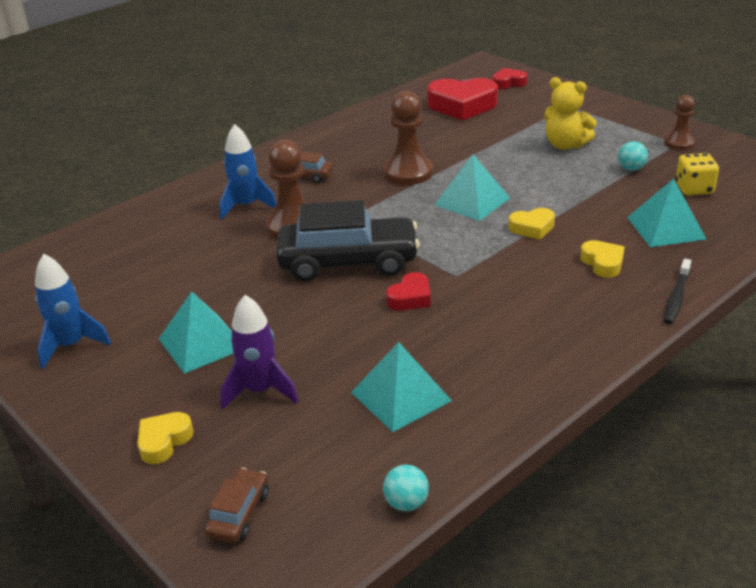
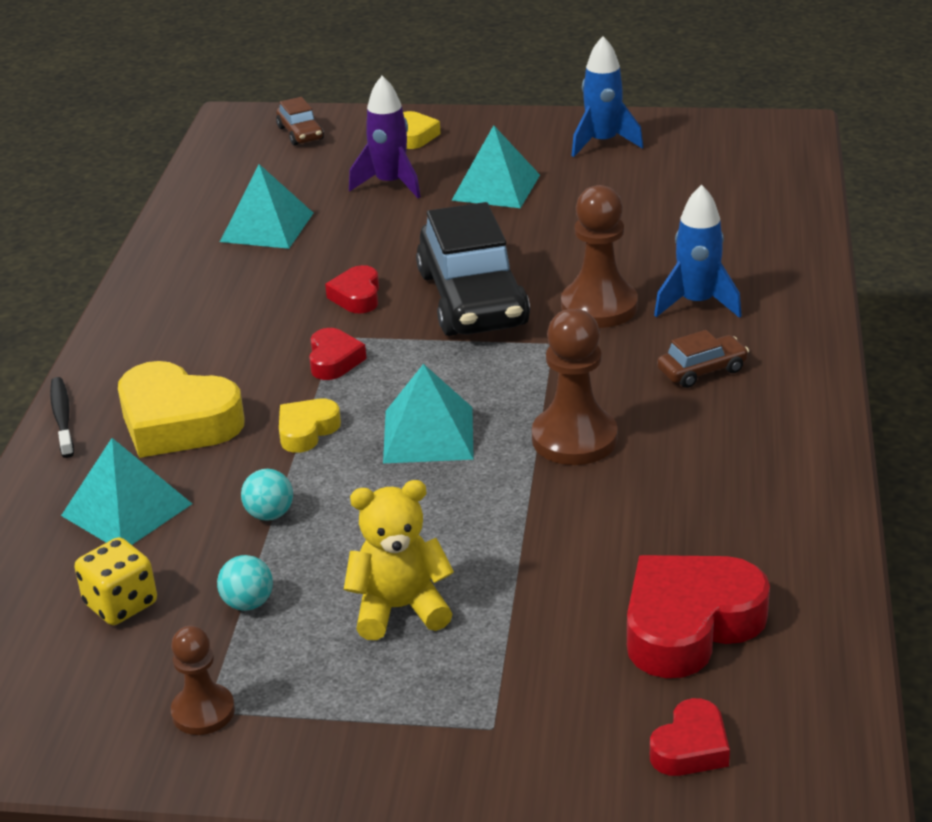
camera: 140 degrees right, 0 degrees up
black car [276,200,420,281] -> black car turned 60 degrees counterclockwise [416,202,530,336]
turquoise ball [383,465,429,511] -> turquoise ball moved to [241,469,293,521]
yellow heart [580,240,625,278] -> yellow heart [118,361,245,458], size x1.90
none -> red heart [309,328,367,380]

